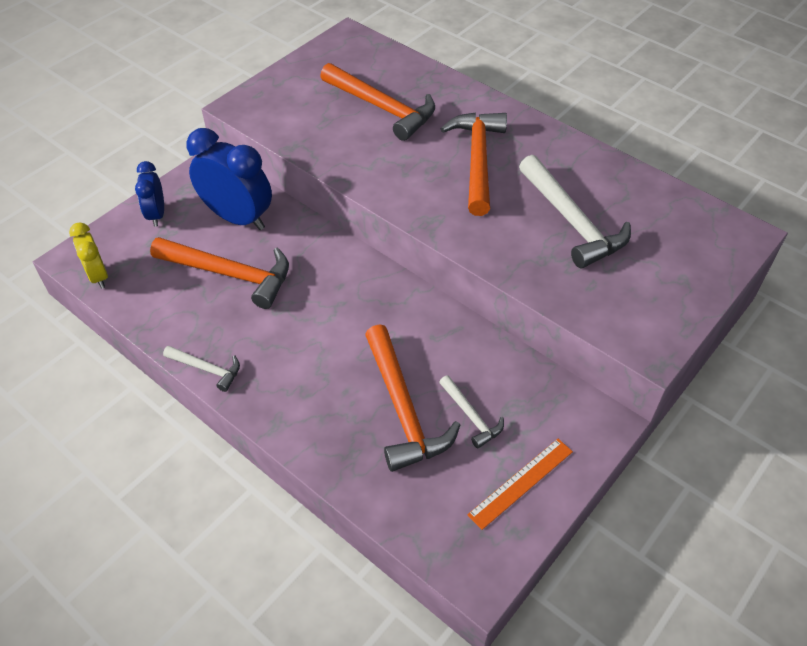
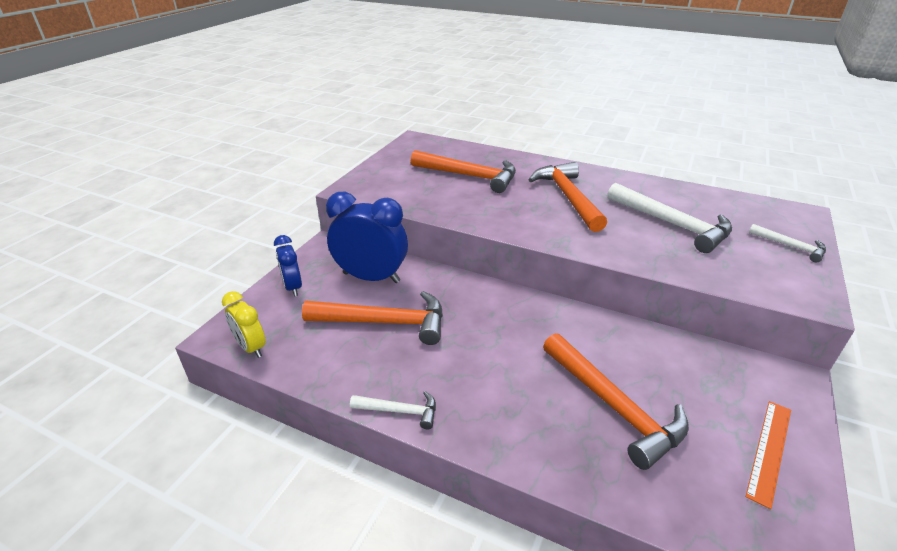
camera: 15 degrees left, 15 degrees down
white hammer [439,375,504,449] -> white hammer moved to [749,224,826,262]

